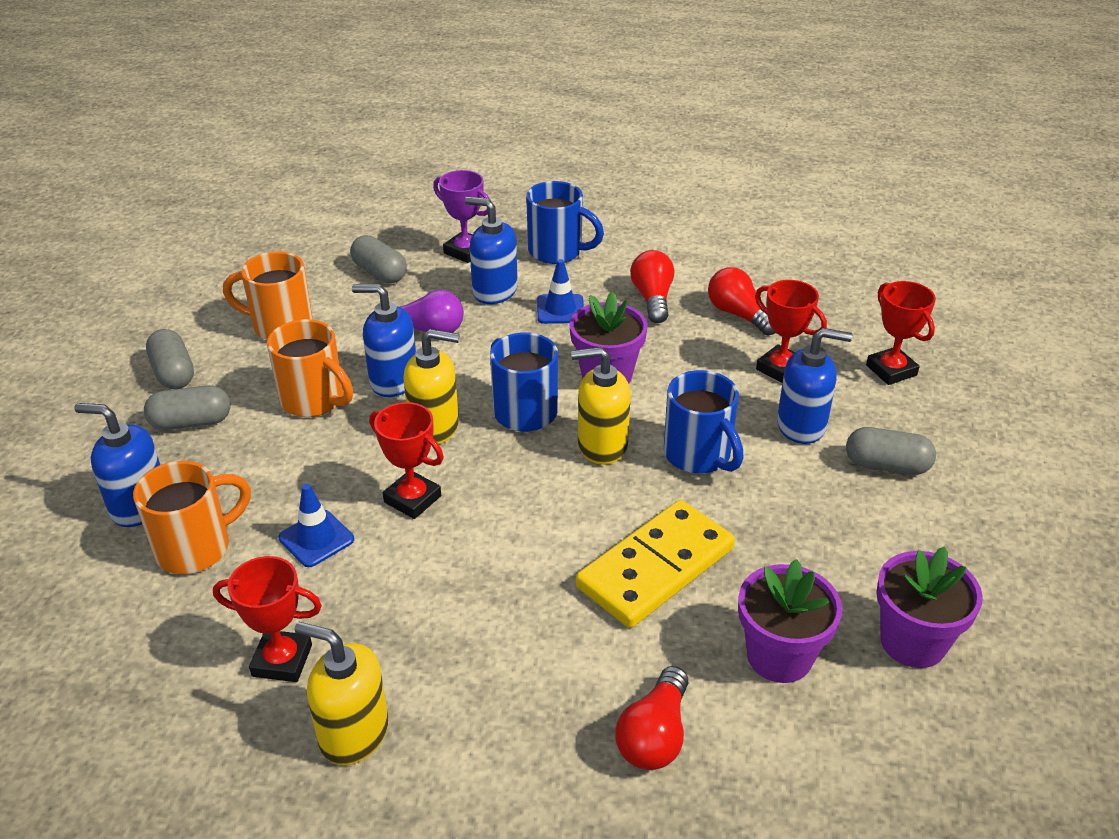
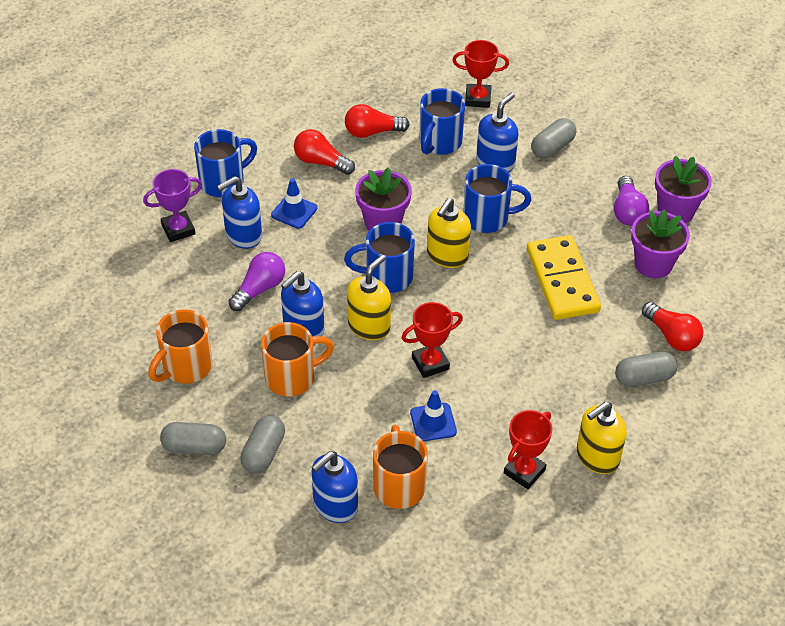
camera: 60 degrees left, 10 degrees up
grey capsule [350,235,407,283] -> grey capsule moved to [615,351,677,387]
red trophy [755,280,827,383] -> blue mug [420,88,465,155]
none -> purple light bulb [614,176,649,226]

